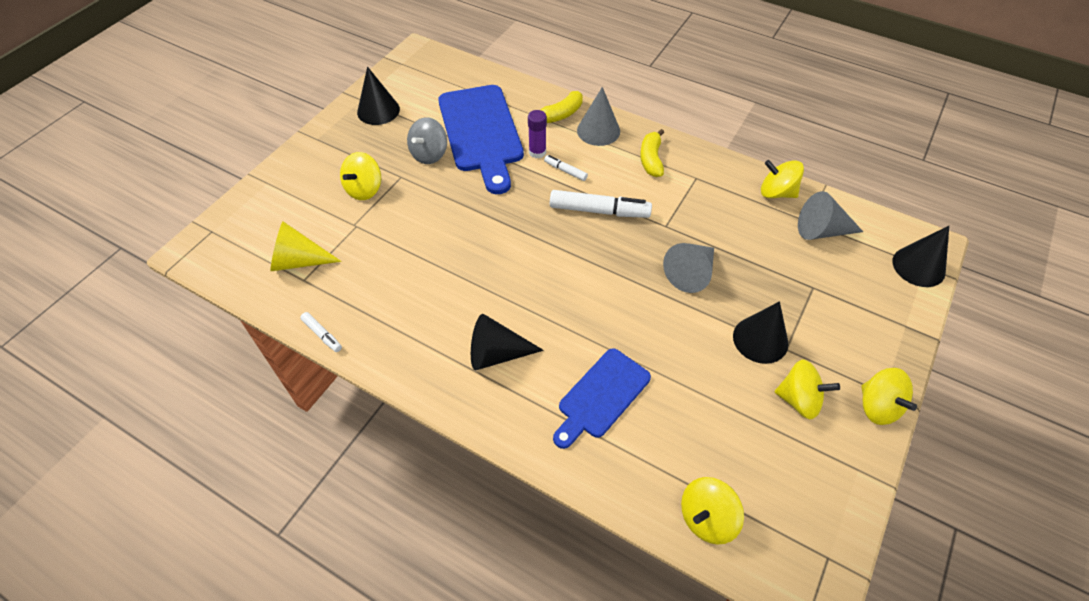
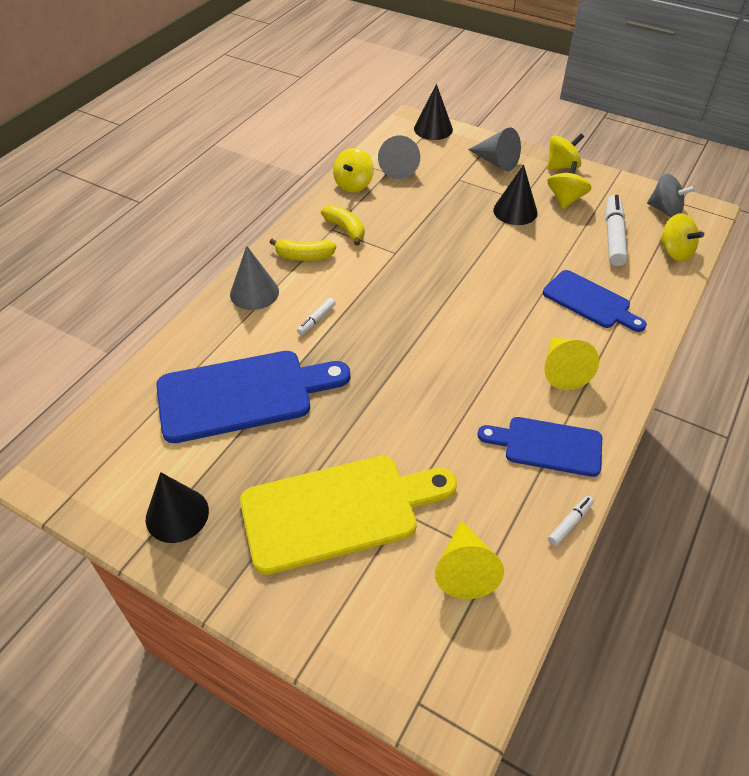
camera: 90 degrees left, 5 degrees down
yellow spinning top [340,152,381,200] -> yellow cutting board [240,456,457,575]
grey spinning top [407,117,447,164] -> grey spinning top moved to [647,174,695,217]
black cone [471,314,544,371] -> yellow cone [544,337,599,390]
purple glue stick [528,110,547,158] -> none
yellow banana [541,91,583,123] -> yellow banana moved to [321,205,364,246]
white marker [550,190,652,218] -> white marker moved to [606,195,628,266]
grey cone [663,243,714,293] -> grey cone moved to [468,127,521,171]
none -> blue cutting board [478,417,602,477]

